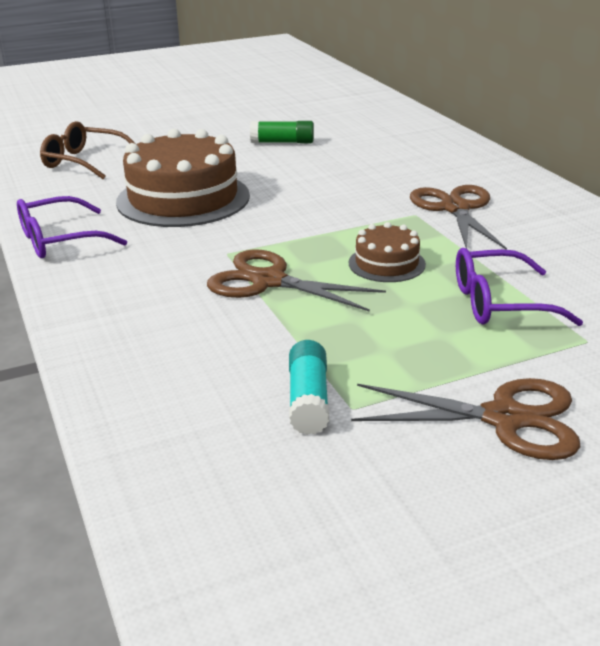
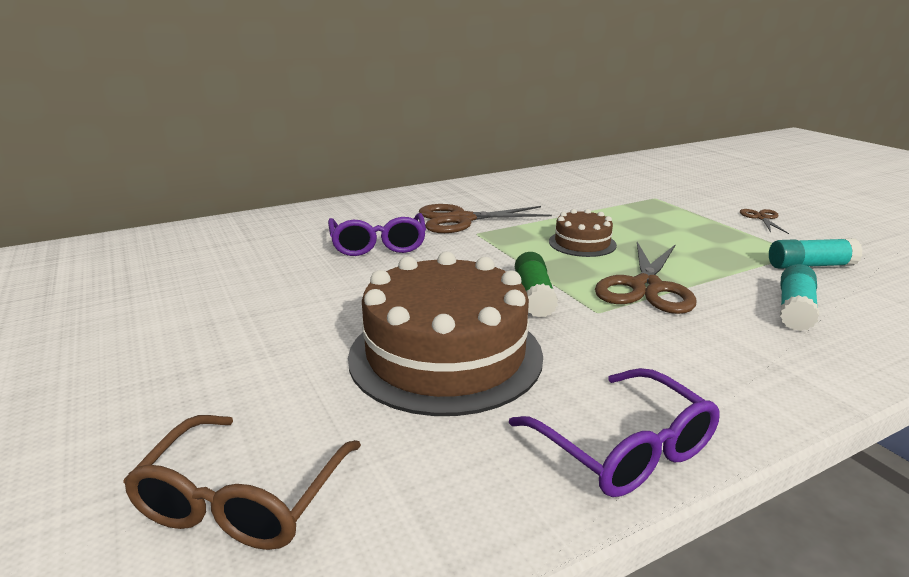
camera: 95 degrees left, 5 degrees down
green glue stick [250,121,314,143] -> green glue stick moved to [515,252,558,318]
brown scissors [351,378,580,460] -> brown scissors [740,209,789,234], size x0.50
purple glasses [456,248,583,326] -> purple glasses moved to [328,213,426,256]
none -> turquoise glue stick [780,264,819,331]

